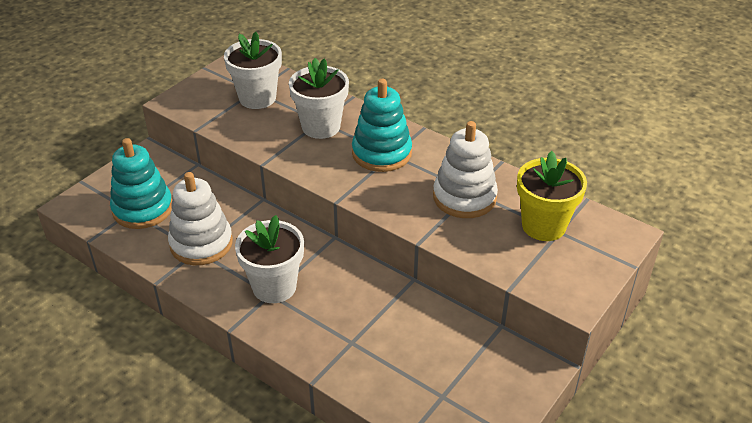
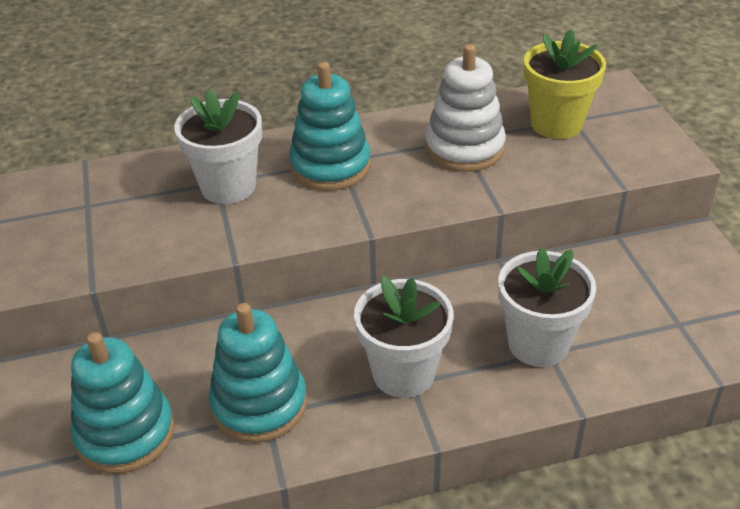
camera: 50 degrees left, 0 degrees up
white stacking toy [168,172,233,265] -> turquoise stacking toy [209,303,307,443]
white flower pot [224,32,282,109] -> white flower pot moved to [498,248,596,367]

